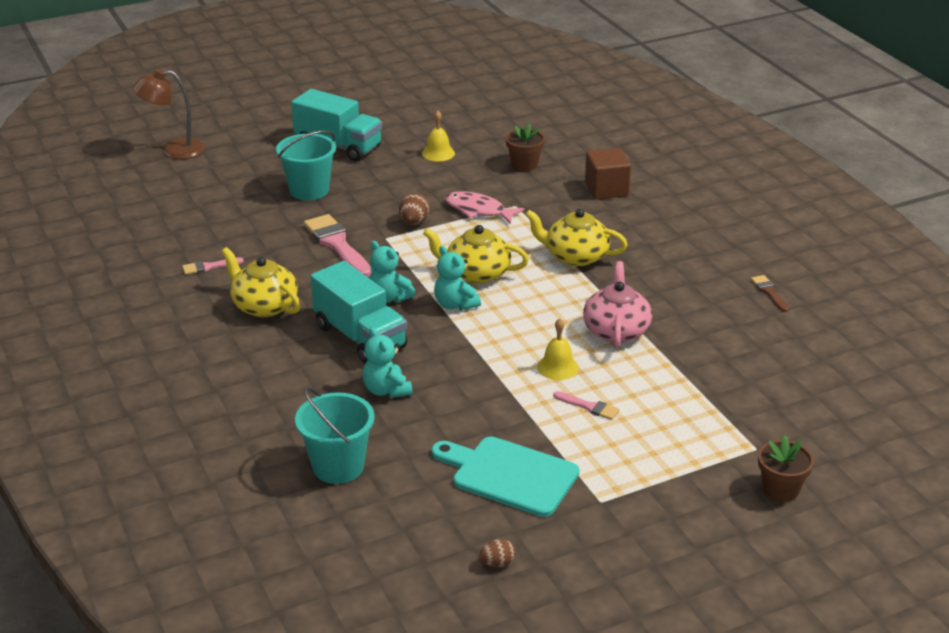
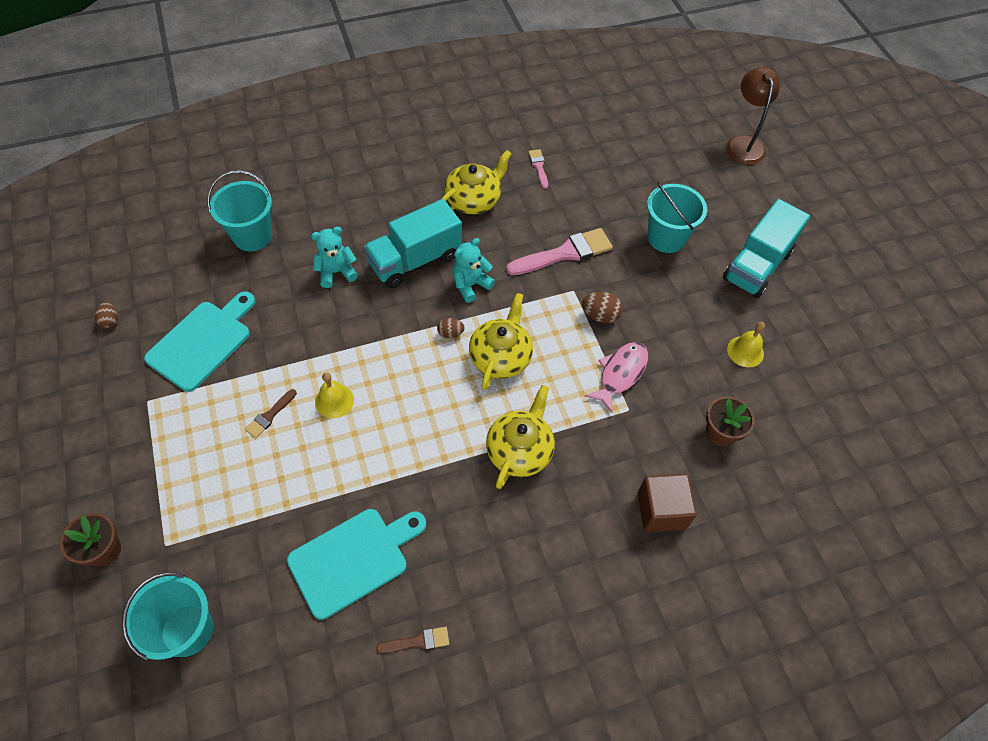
camera: 95 degrees right, 25 degrees up
turquoise teddy bear [434,246,481,310] -> brown egg [437,318,465,338]
pink brush [553,391,619,420] -> brown brush [245,389,297,438]
pink teapot [583,261,652,348] -> none
none -> turquoise bucket [122,573,213,660]
none -> turquoise cutting board [287,509,426,620]

